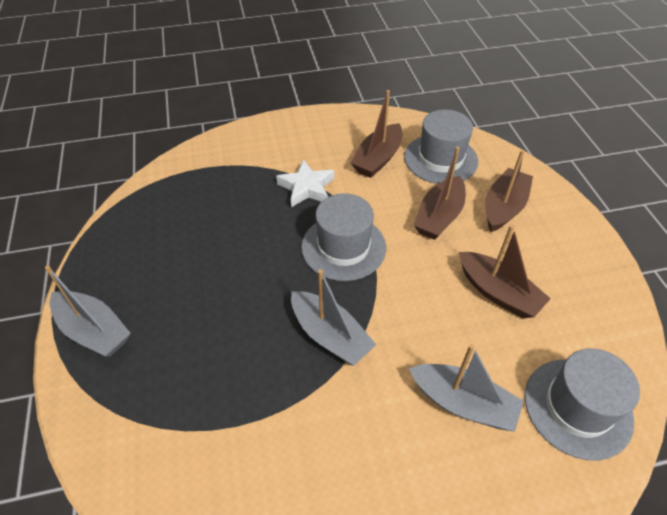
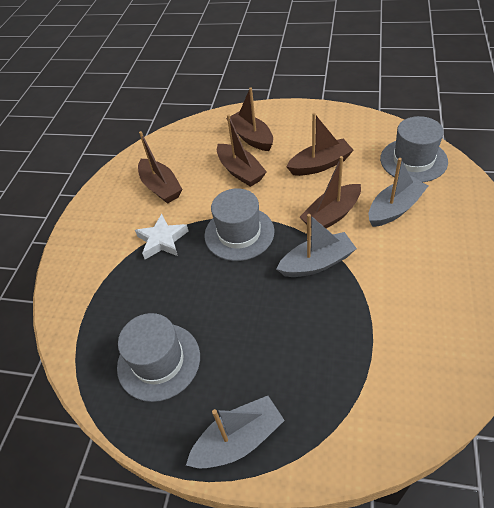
camera: 60 degrees left, 0 degrees up
grey hat [404,109,478,184] -> grey hat moved to [117,313,200,402]
none -> brown boat [299,156,361,228]

